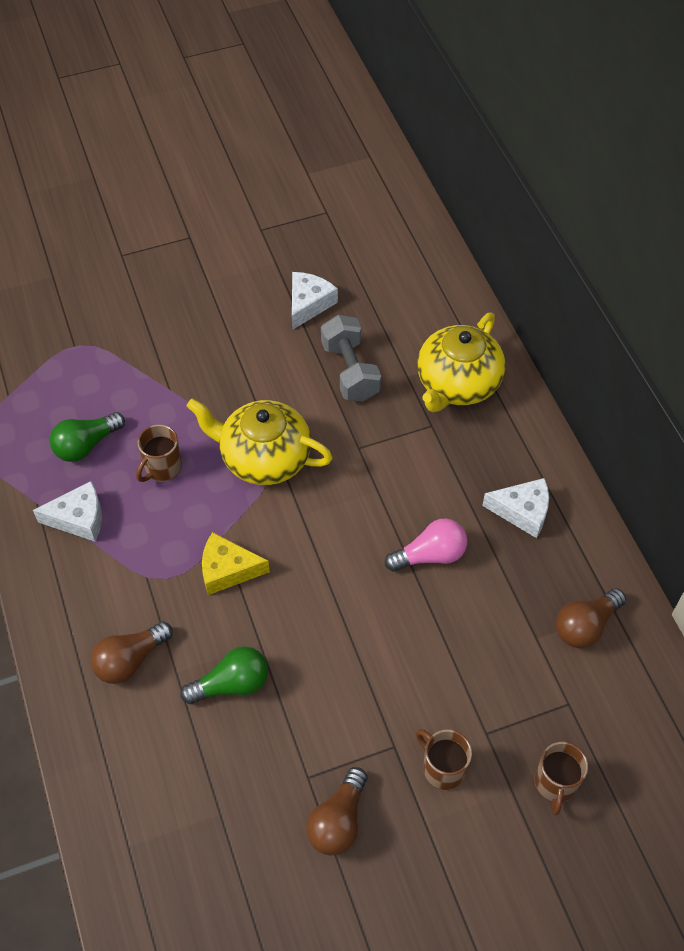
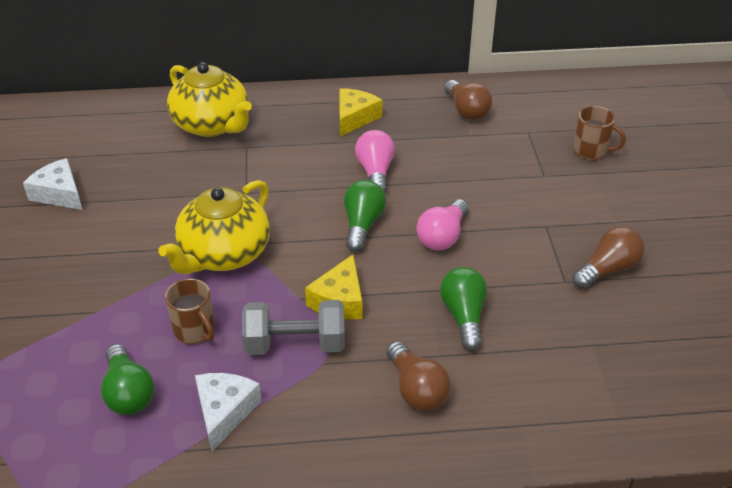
camera: 75 degrees left, 15 degrees down
brown light bulb [306,767,367,855] -> brown light bulb turned 75 degrees counterclockwise [572,226,645,289]
grey dumbbell [321,315,381,402] -> grey dumbbell moved to [242,300,345,355]
brown mug [416,729,472,790] -> none
white cheese [482,478,549,538] -> yellow cheese [339,88,382,137]
none -> green light bulb [344,180,386,252]
none -> pink light bulb [417,199,469,251]

